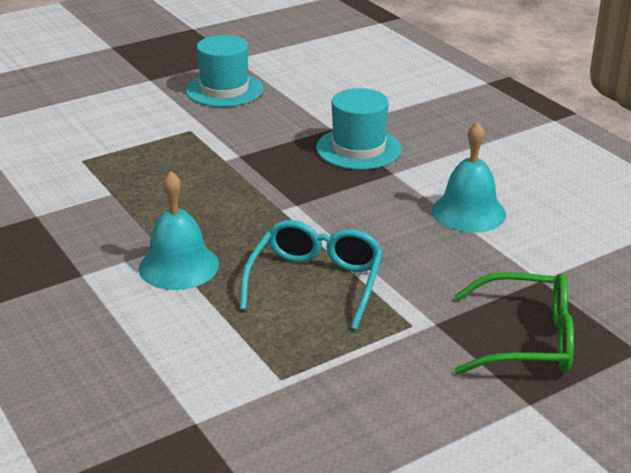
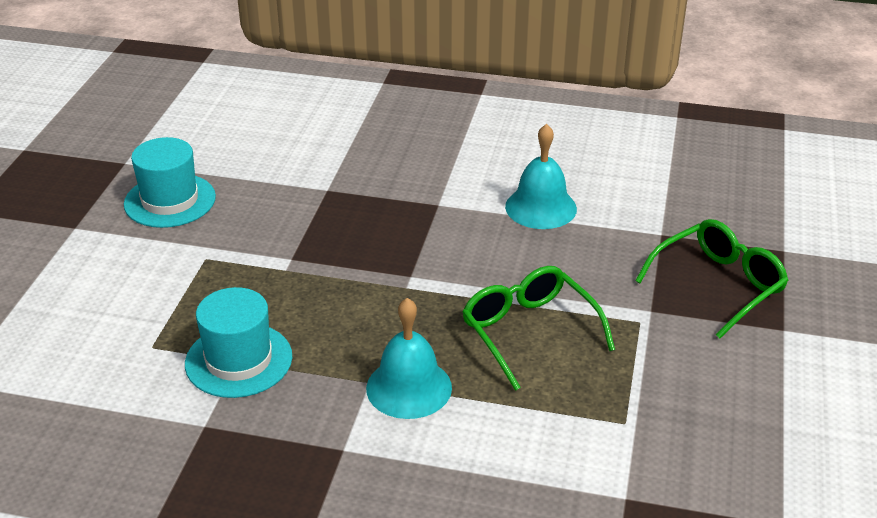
camera: 45 degrees left, 5 degrees up
turquoise glasses [240,220,383,330] -> green glasses [462,266,615,391]
turquoise hat [316,88,402,170] -> turquoise hat moved to [185,287,292,398]

